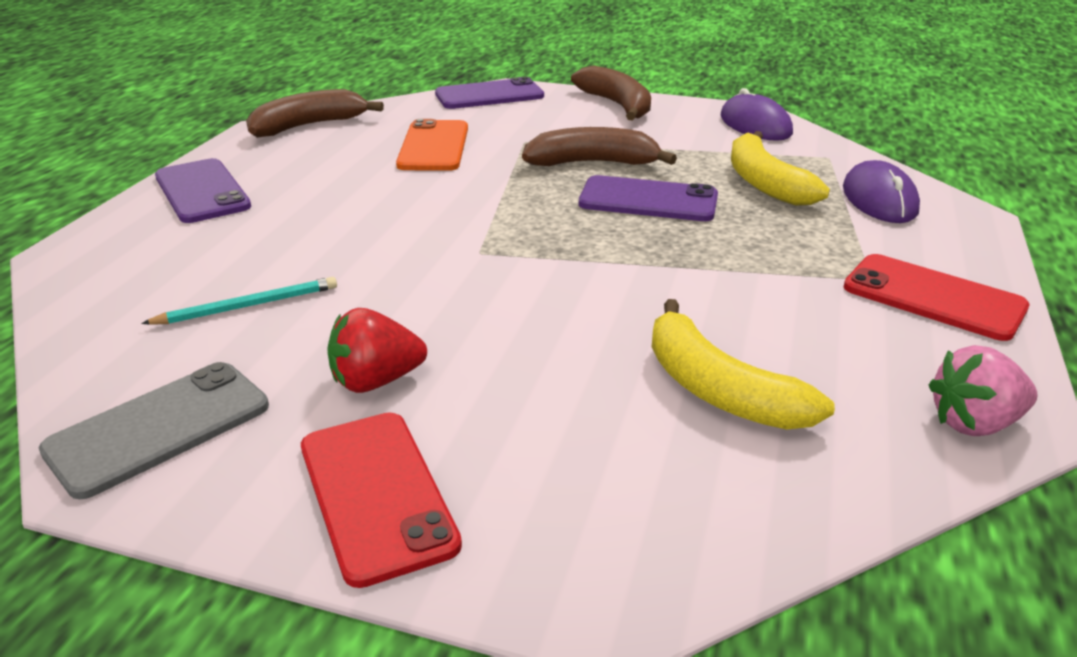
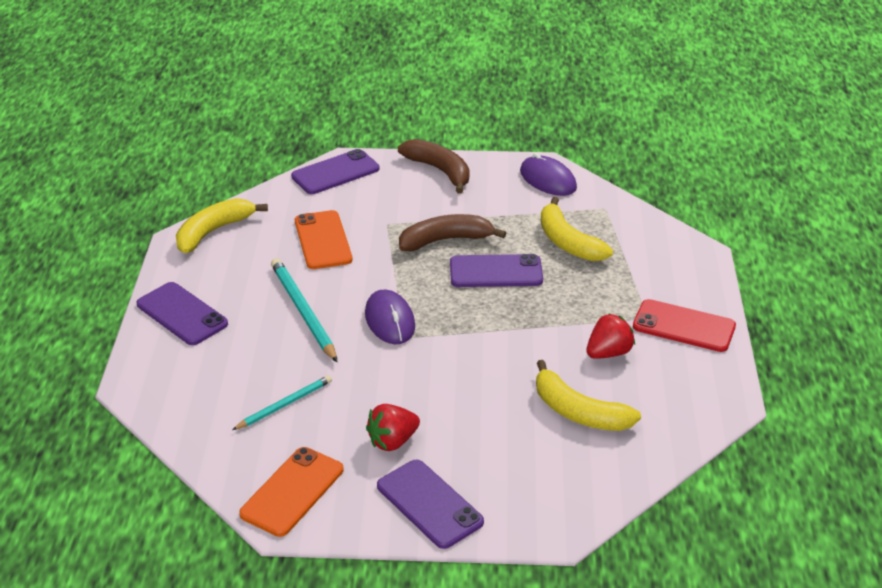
camera: 15 degrees left, 5 degrees up
grey phone [39,362,269,499] -> orange phone [239,447,344,537]
brown banana [246,89,384,138] -> yellow banana [176,198,268,253]
red phone [301,412,462,588] -> purple phone [377,460,484,549]
purple mouse [843,160,920,223] -> purple mouse moved to [365,290,415,344]
pink strawberry [929,345,1038,436] -> none
none -> turquoise pencil [271,258,337,362]
none -> red strawberry [587,313,635,359]

